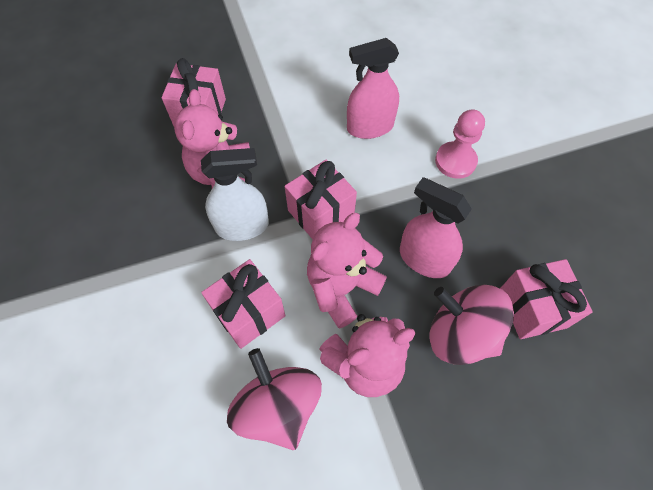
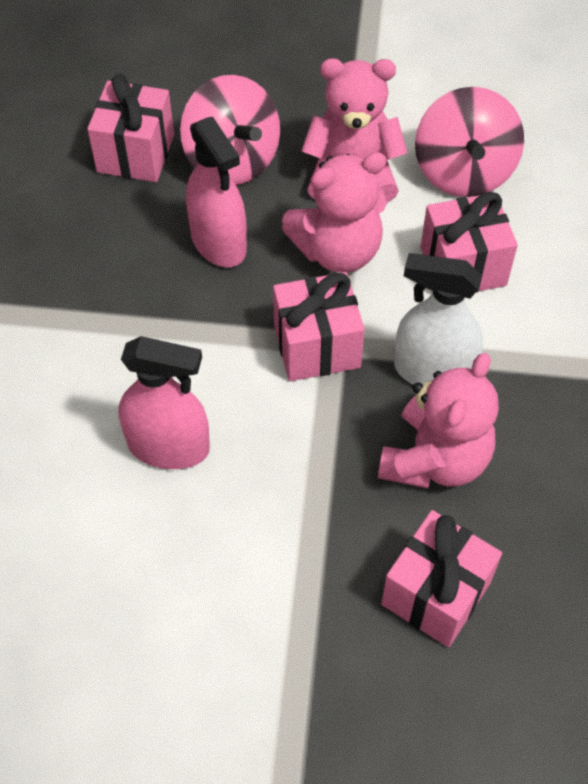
camera: 155 degrees left, 5 degrees down
pink pawn [435,110,485,179] -> none

